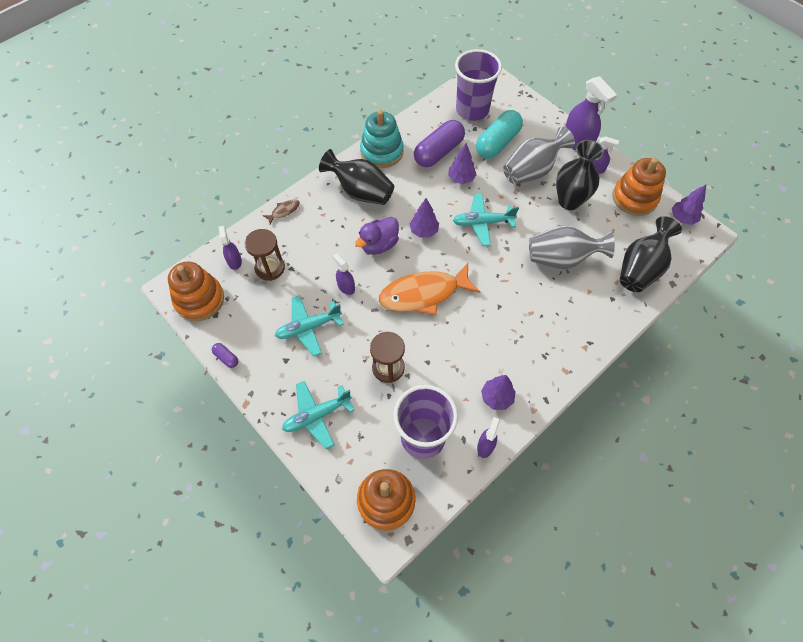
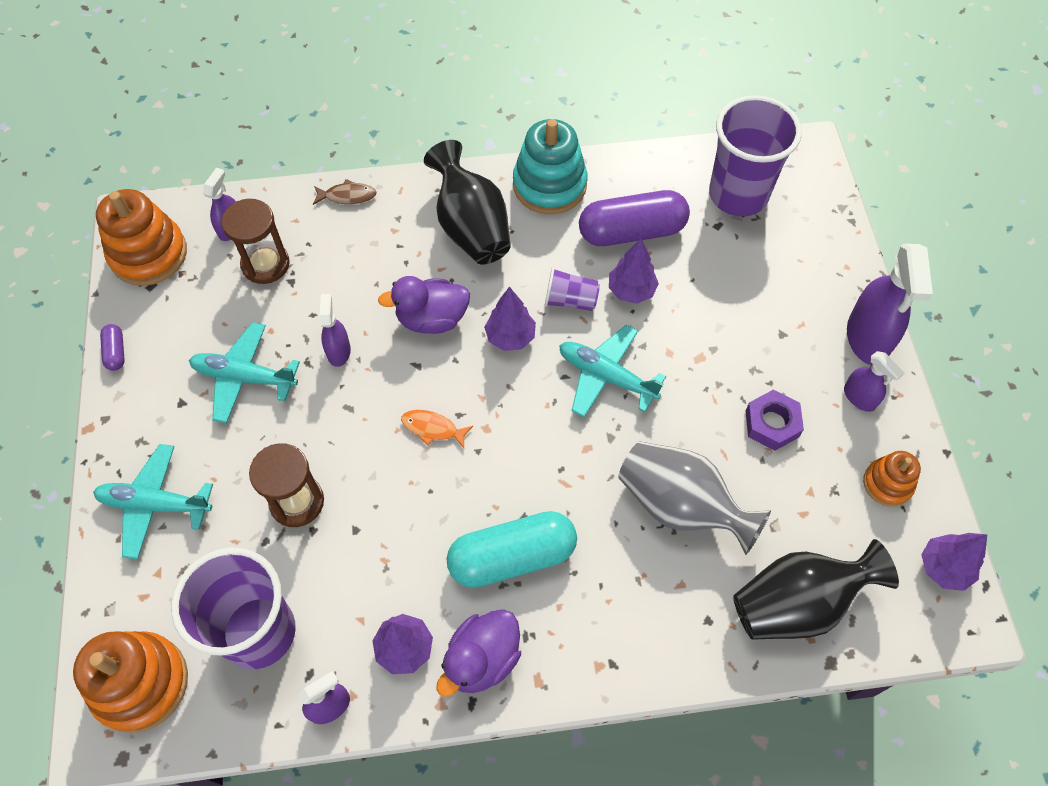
camera: 35 degrees right, 0 degrees up
orange fish [379,263,480,315] -> orange fish [401,410,473,448], size x0.42
turquoise capsule [476,110,523,159] -> turquoise capsule moved to [447,511,577,588]
grey vase [503,126,575,184] -> none
black vase [556,140,604,210] -> purple nut [745,390,804,451]
orange stacking toy [613,158,666,216] -> orange stacking toy [863,451,921,507], size x0.57
none -> purple duck [436,609,521,697]
none -> purple cup [545,267,600,311]

